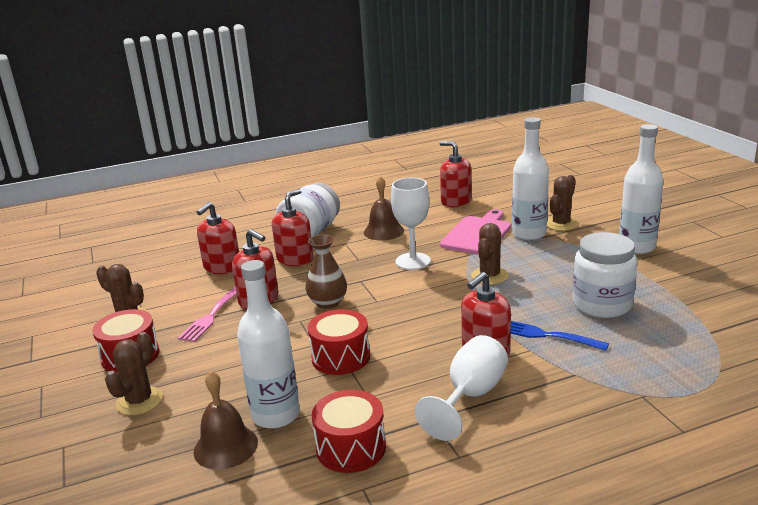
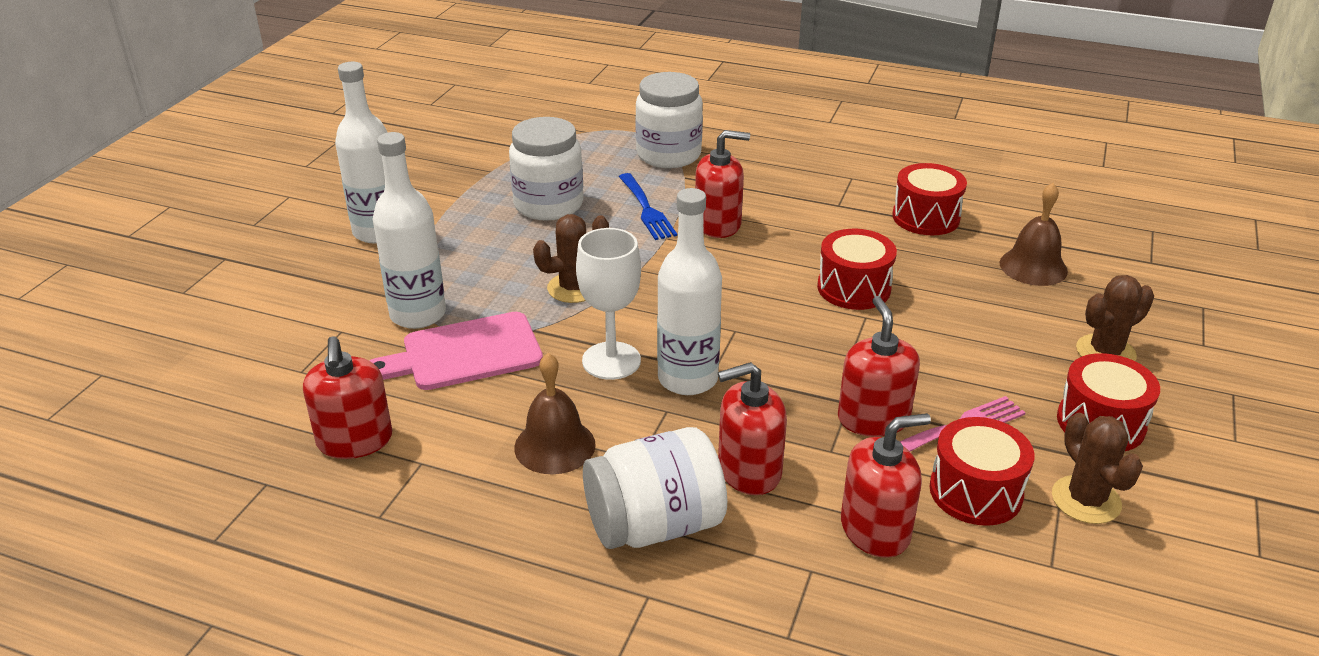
camera: 140 degrees left, 10 degrees up
white bottle [237,260,300,429] -> white bottle moved to [657,188,722,395]
brown vase [305,234,347,309] -> none
white goblet [415,335,508,441] -> none
brown cactus [547,175,578,231] -> none
none -> white jar [635,72,703,168]
none -> red drum [929,417,1035,526]

